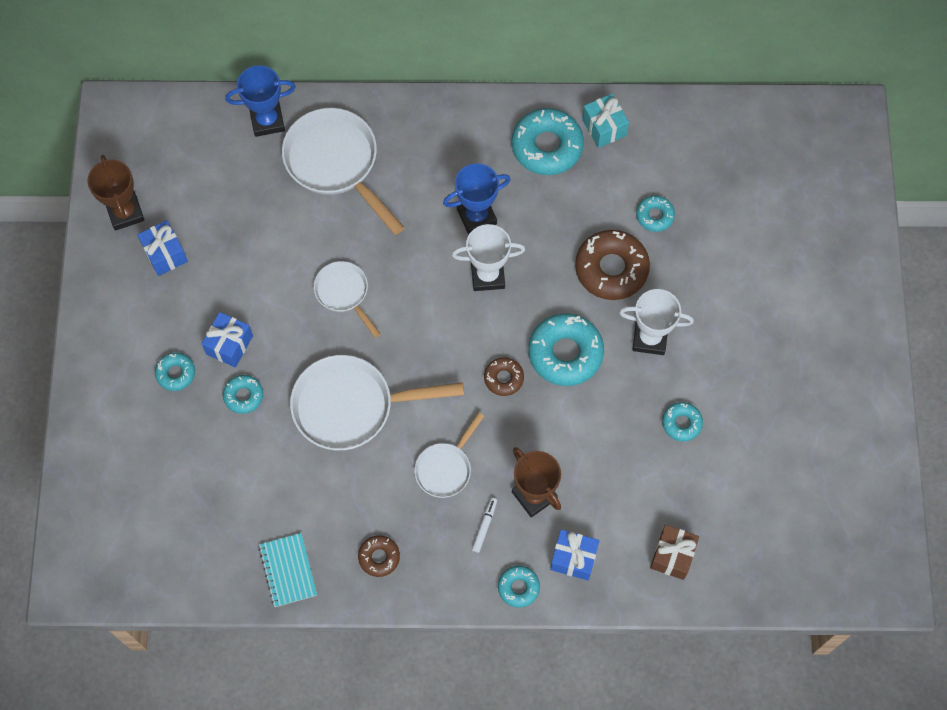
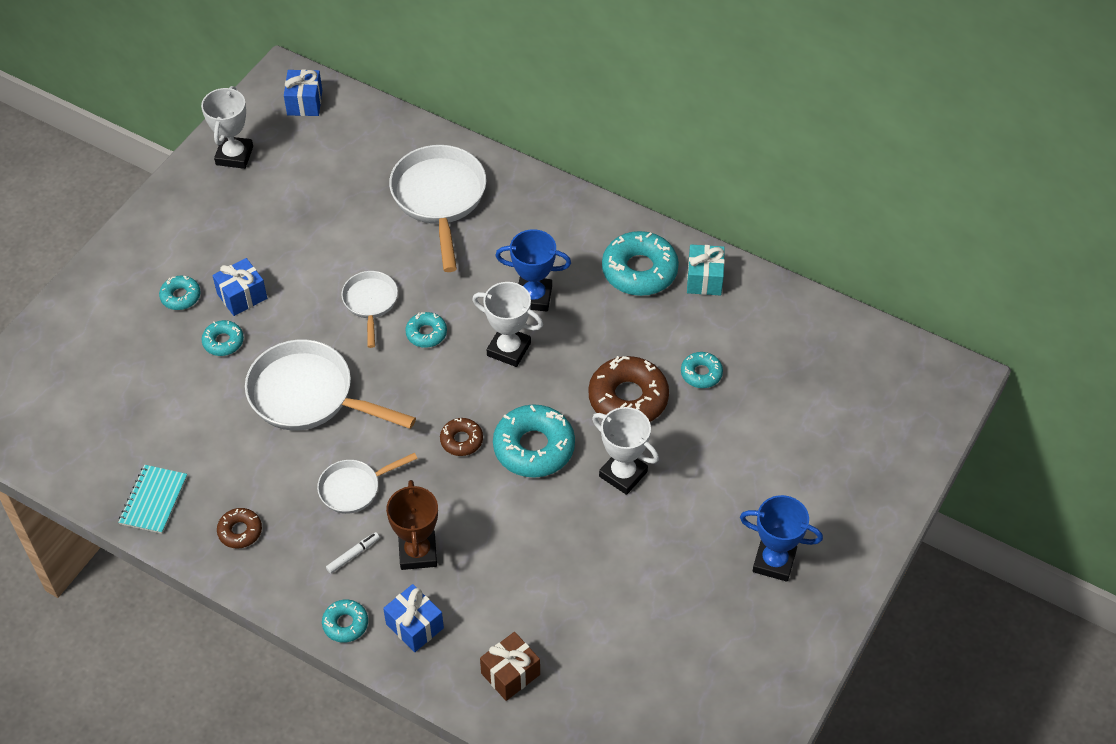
camera: 30 degrees right, 15 degrees down
brown trophy [87,155,145,231] -> white trophy [201,86,253,169]
blue gift [137,220,188,276] -> blue gift moved to [284,69,322,116]
blue trophy [225,65,296,137] -> blue trophy moved to [740,495,823,582]
turquoise donut [662,402,703,441] -> turquoise donut moved to [405,312,447,348]

